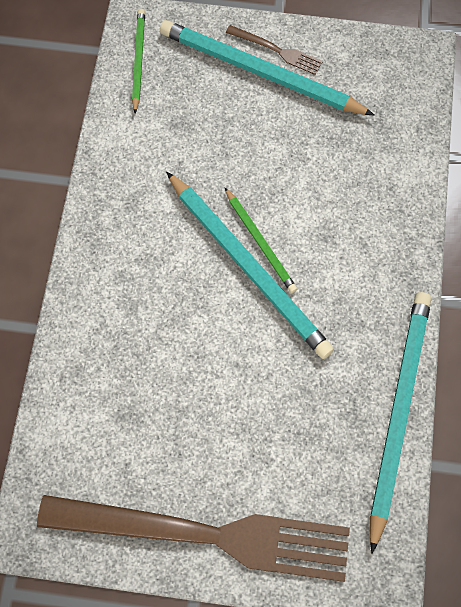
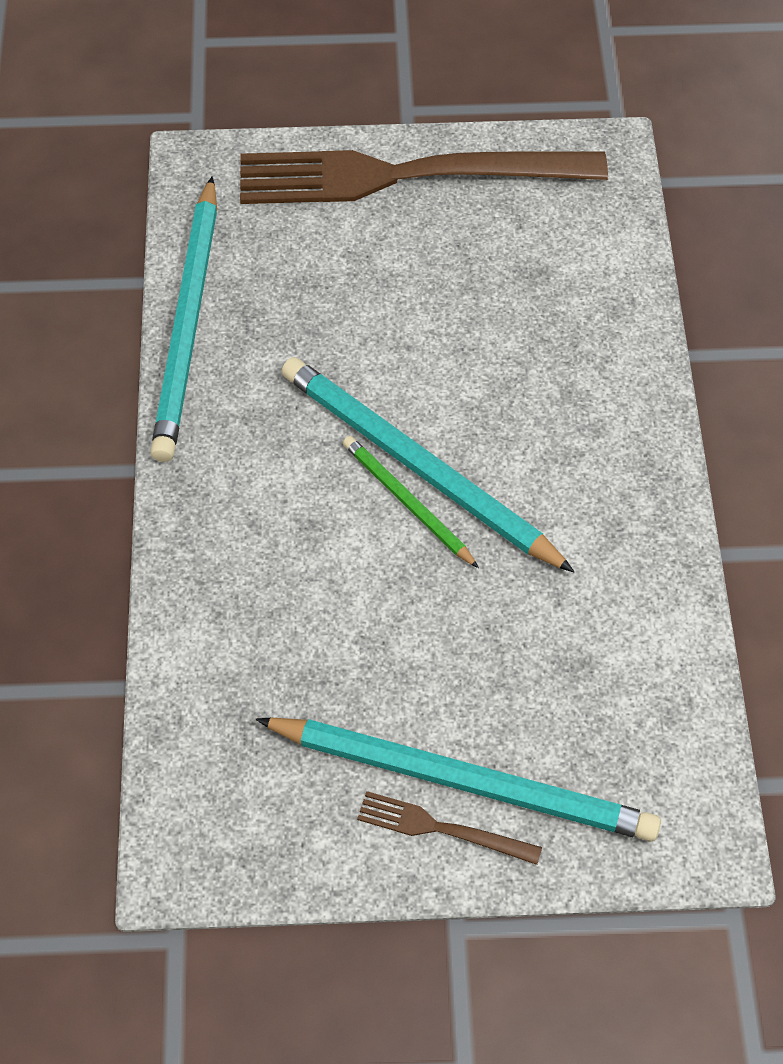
camera: 170 degrees right, 10 degrees down
green pencil [132,9,145,113] -> none

